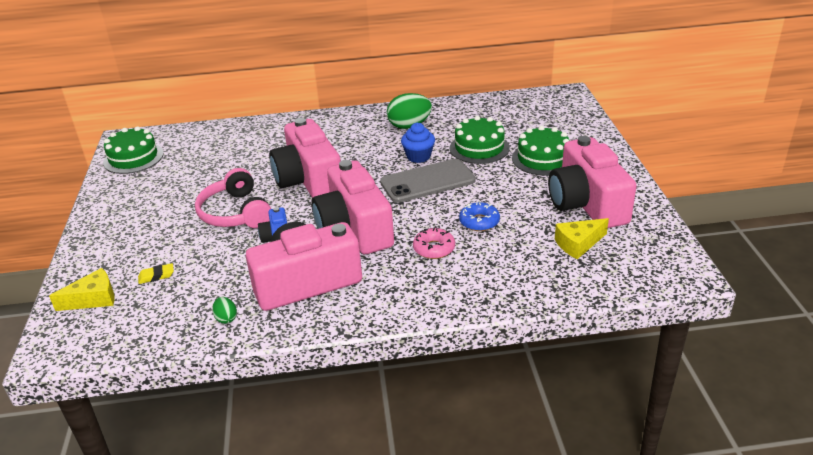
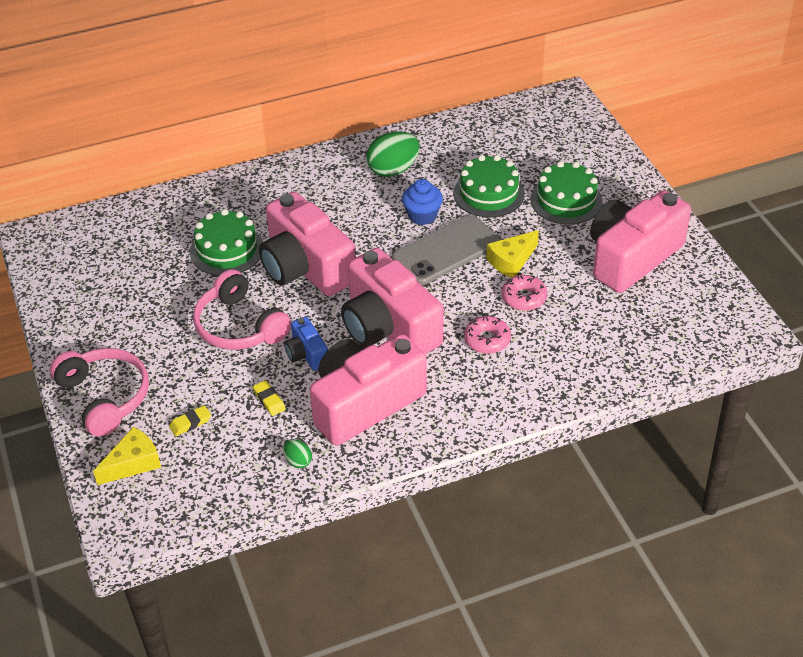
camera: 15 degrees left, 10 degrees up
green cake [103,126,164,174] -> green cake moved to [190,209,263,276]
blue donut [459,202,500,231] -> pink donut [502,275,547,311]
pink camera [548,136,636,228] -> pink camera turned 75 degrees clockwise [590,190,691,293]
yellow cheese [555,218,609,259] -> yellow cheese moved to [487,230,539,278]
none -> pink headphones [50,348,149,436]
none -> yellow eraser [253,380,286,416]

